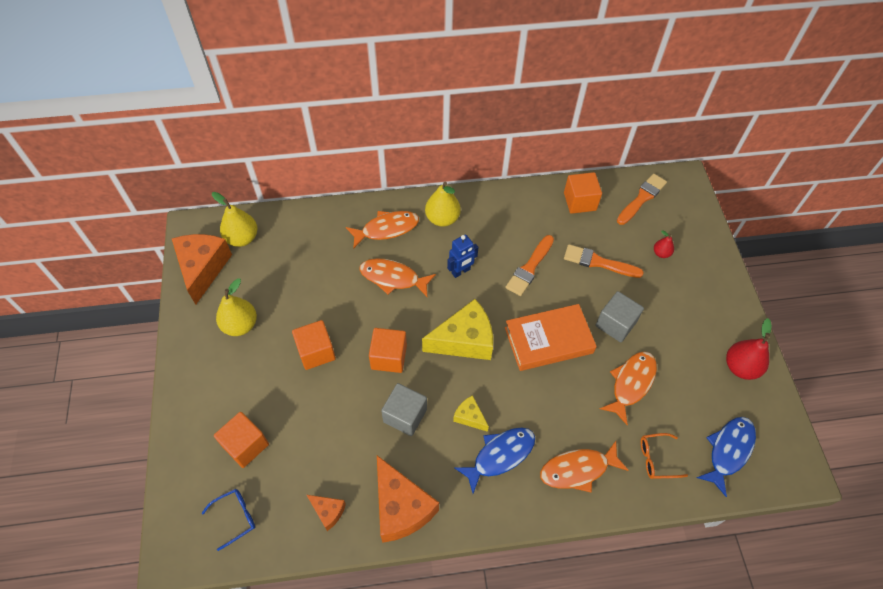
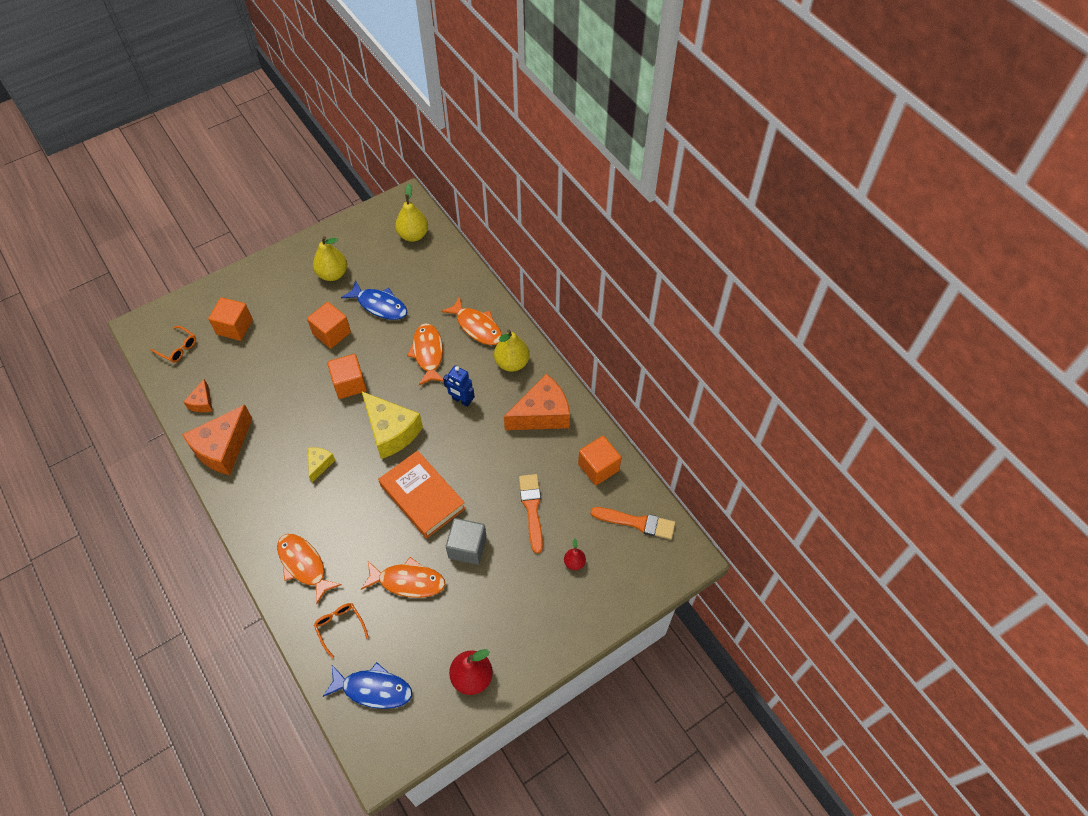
camera: 65 degrees right, 0 degrees up
orange cheese [172,234,232,305] -> orange cheese moved to [504,374,570,430]
blue glasses [202,489,255,551] -> orange glasses [150,326,196,363]
grey cube [381,383,427,436] -> none
blue fish [454,427,535,494] -> blue fish moved to [341,280,407,320]
orange brush [506,235,554,296] -> none

